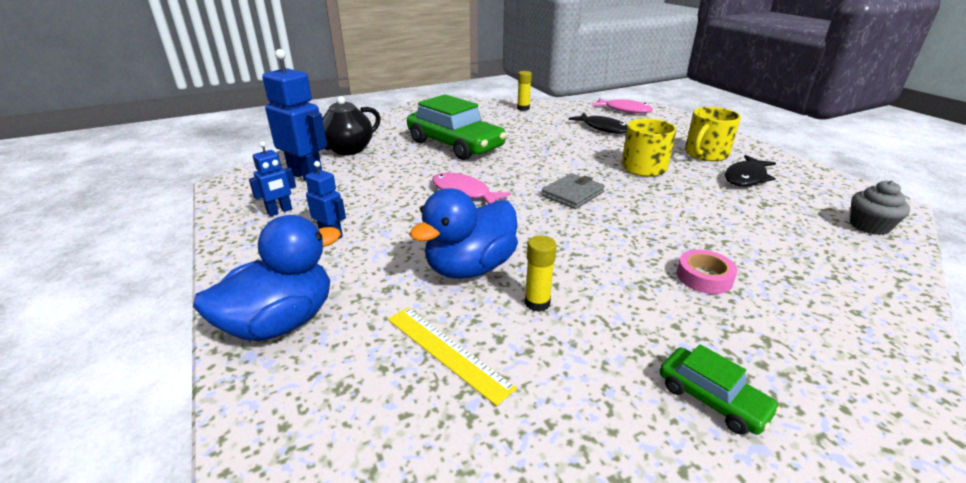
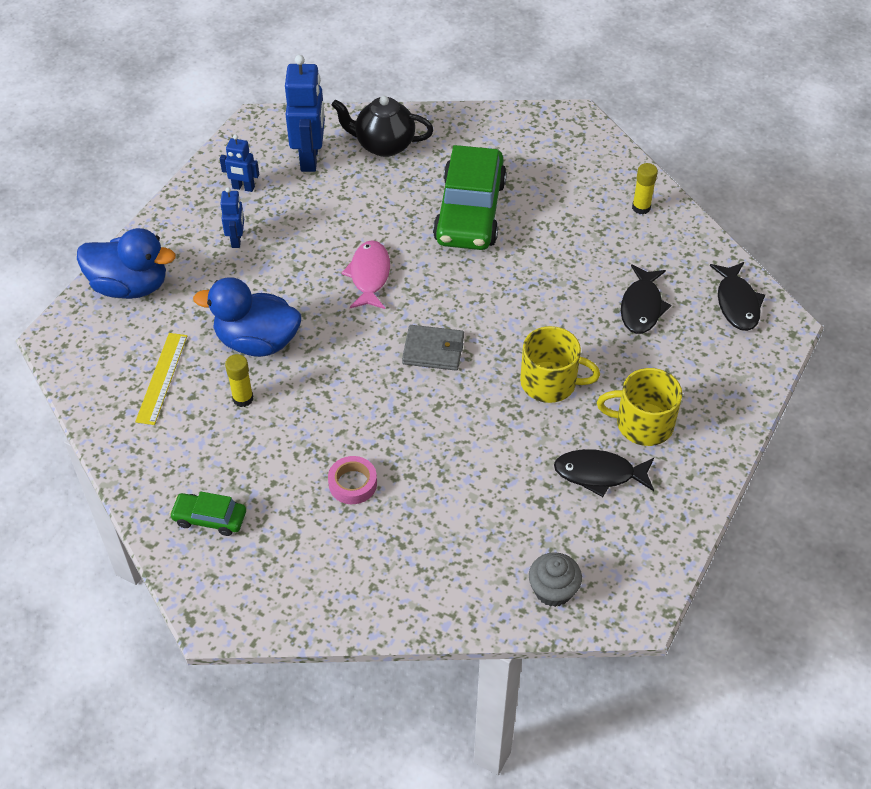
camera: 55 degrees right, 20 degrees up
pink fish [591,98,653,113] -> black fish [710,262,765,331]
green car [660,344,780,435] -> green car turned 90 degrees clockwise [169,491,246,536]

